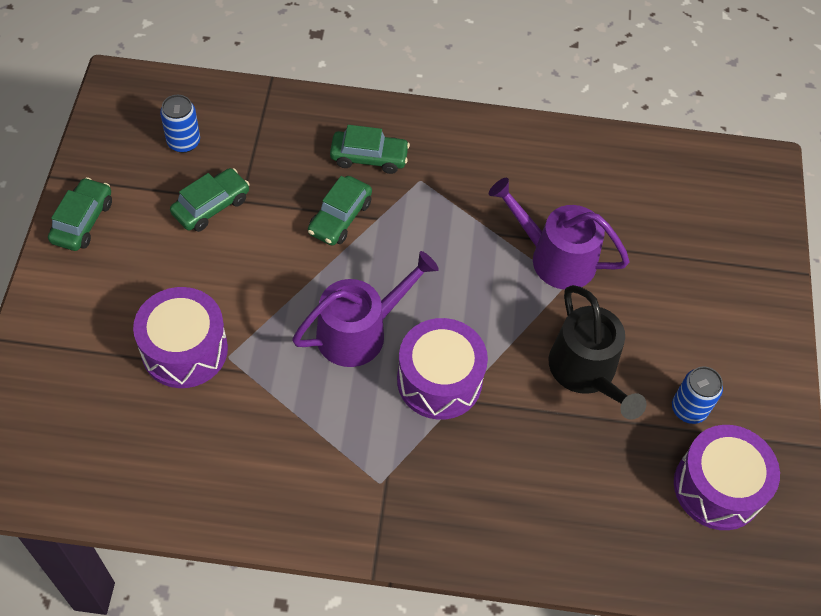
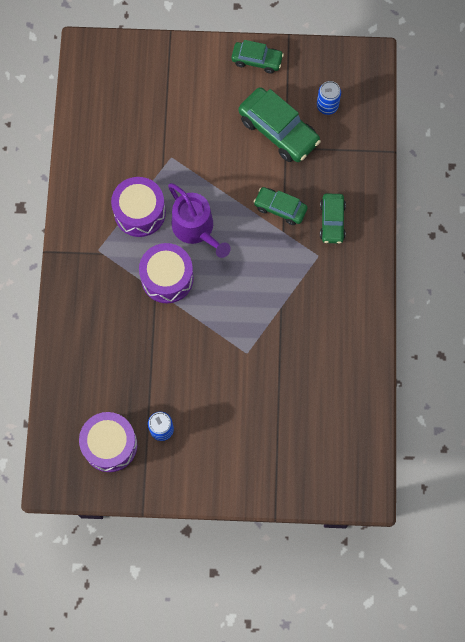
camera: 90 degrees right, 15 degrees up
purple drum [133,287,228,388] -> purple drum moved to [111,177,166,237]
green car [170,168,250,232] -> green car [239,87,321,162], size x1.67
purple watering can [489,178,630,290] -> none
black watering can [549,285,646,420] -> none

